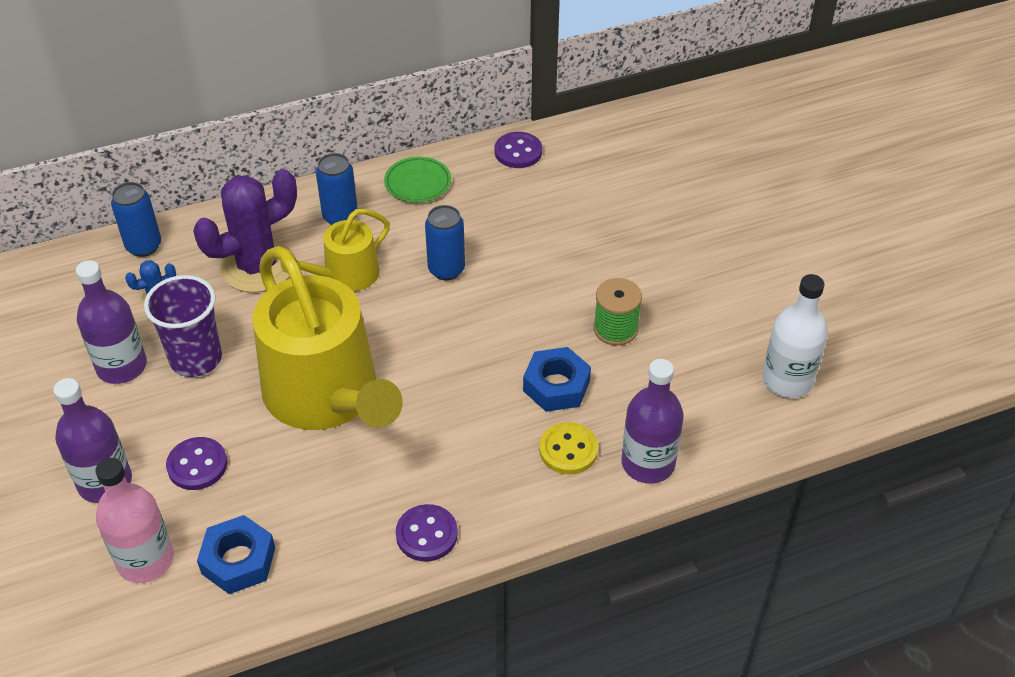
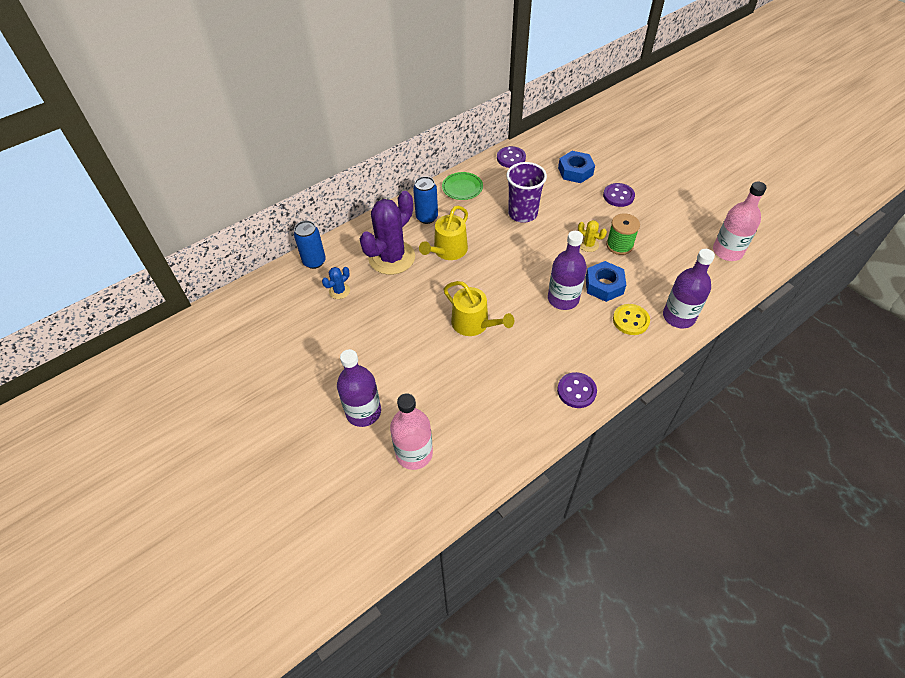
camera: 15 degrees left, 5 degrees up
purple bottle [76,260,147,384] -> purple bottle moved to [548,231,587,310]
purple cup [144,275,222,377] -> purple cup moved to [506,162,547,223]
purple button [166,437,227,490] -> purple button moved to [603,183,635,207]
blue nut [197,515,275,594] -> blue nut moved to [558,151,595,183]
yellow watering can [252,246,403,430] -> yellow watering can [443,281,514,336], size x0.51
blue can [425,205,465,280] -> none
white bottle [762,274,828,398] -> pink bottle [713,182,767,261]
none -> yellow cactus [578,220,607,252]

